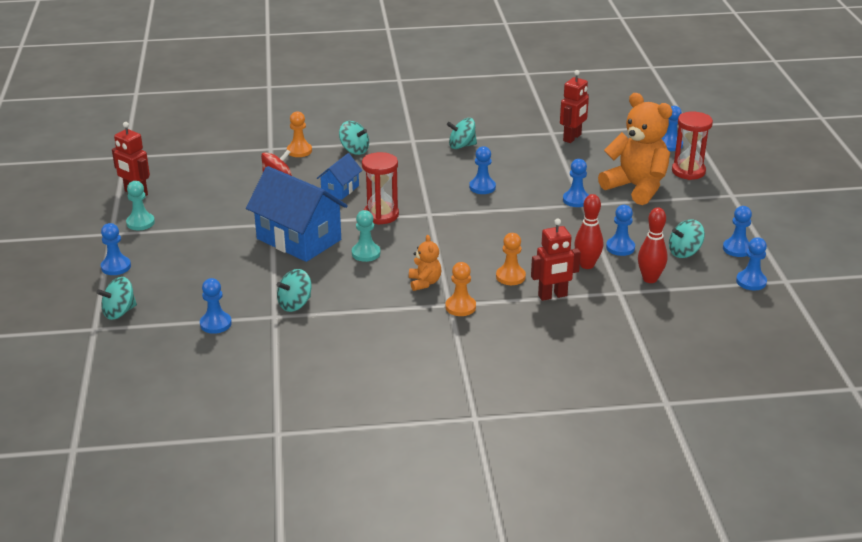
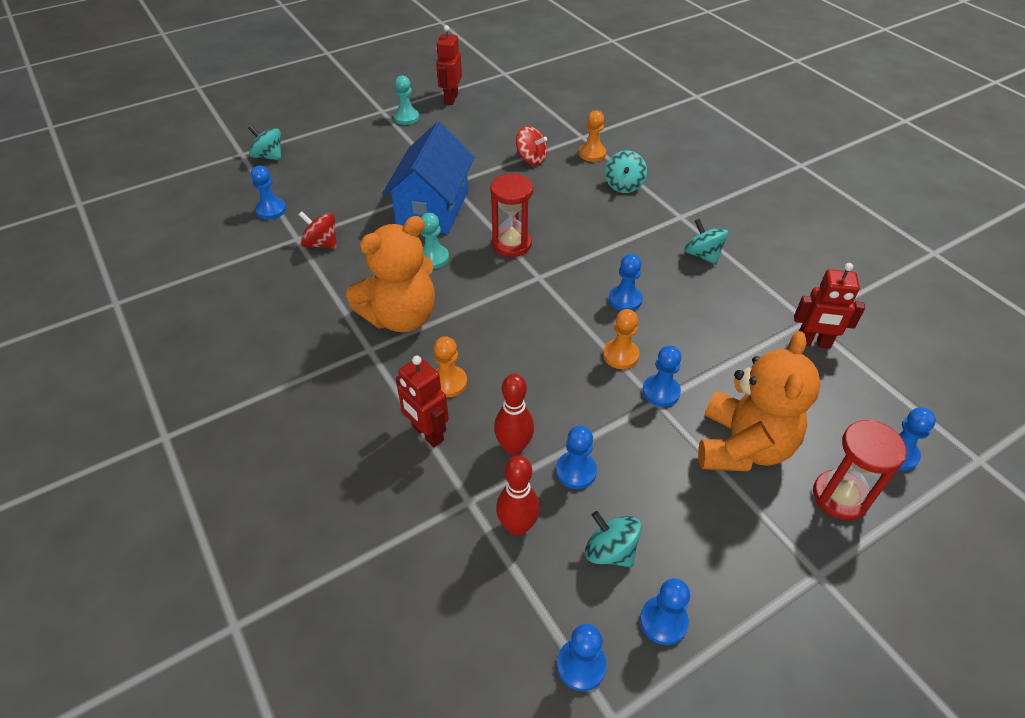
camera: 65 degrees right, 15 degrees up
blue pawn [101,223,131,275] -> none
turquoise spinning top [277,269,312,312] -> red spinning top [298,211,337,248]
blue house [317,153,362,200] -> none
orange teddy bear [409,235,441,291] -> orange teddy bear [346,216,435,332], size x2.14
orange pawn [446,262,476,316] -> orange pawn moved to [603,309,640,369]

